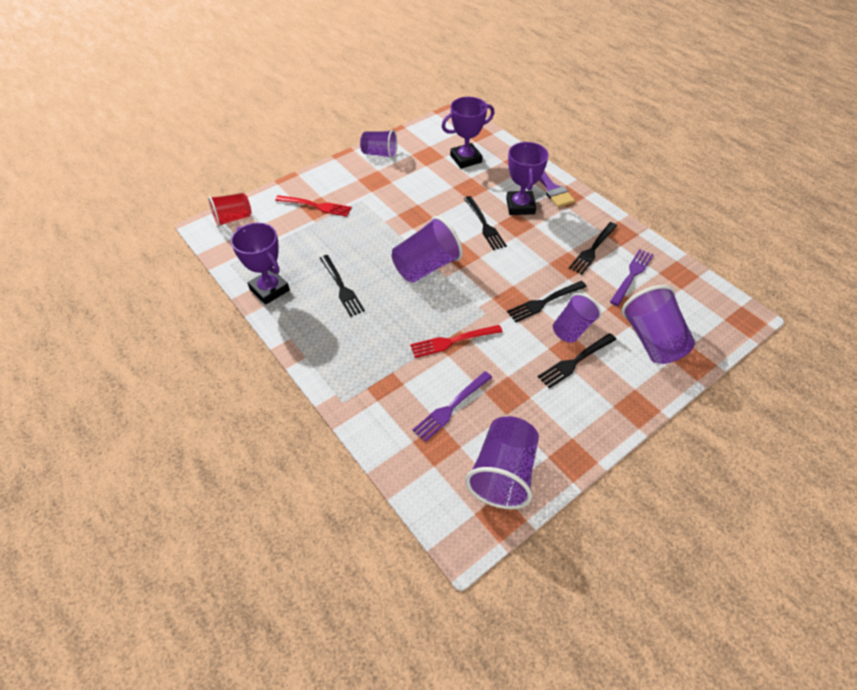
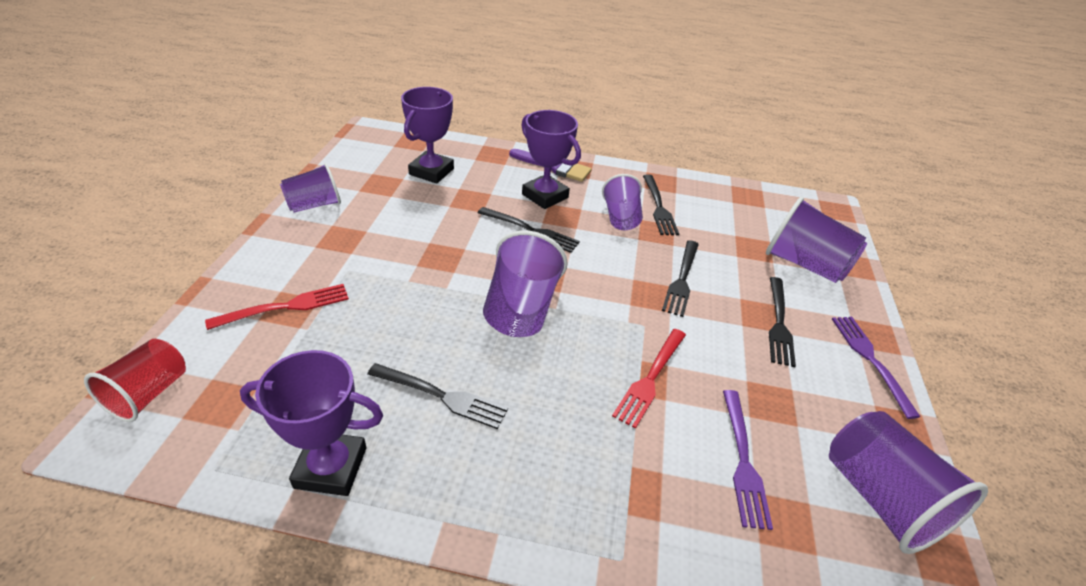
camera: 45 degrees left, 10 degrees down
purple cup [553,293,601,343] -> purple cup moved to [602,174,643,230]
purple fork [610,249,654,306] -> purple fork moved to [832,317,920,419]

